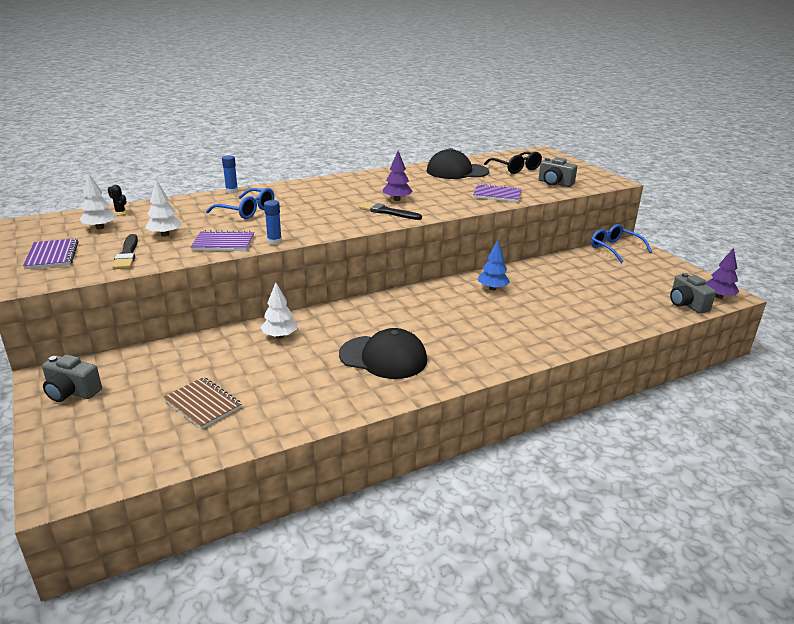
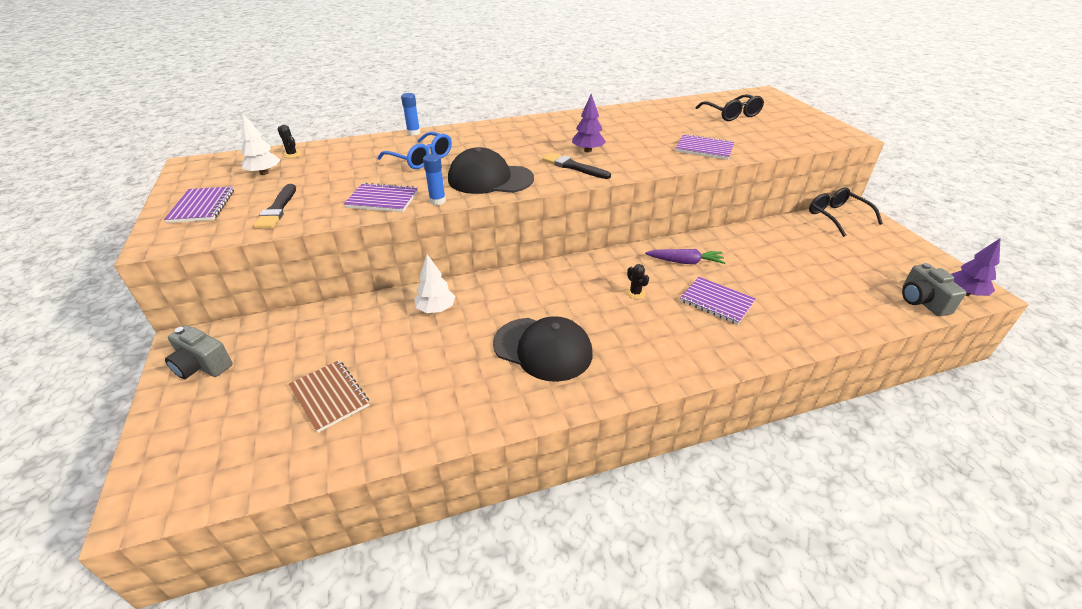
camera: 10 degrees right, 10 degrees up
white tree [146,180,182,237] -> none
black cap [427,148,489,179] -> black cap moved to [448,147,534,194]
blue tree [478,240,510,290] -> purple carrot [645,249,726,264]
grey camera [539,157,577,187] -> none
blue glasses [591,224,652,263] -> black glasses [809,187,883,237]
none -> black cactus [626,264,649,299]
none -> purple notebook [680,277,756,325]

